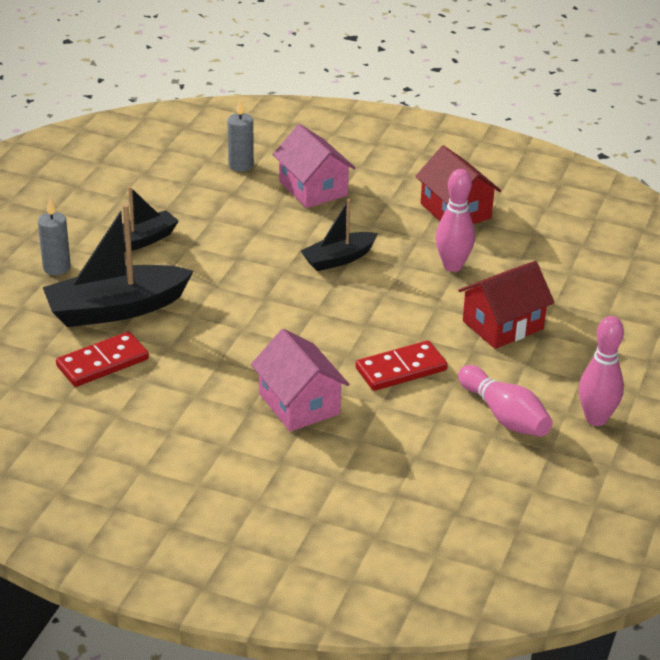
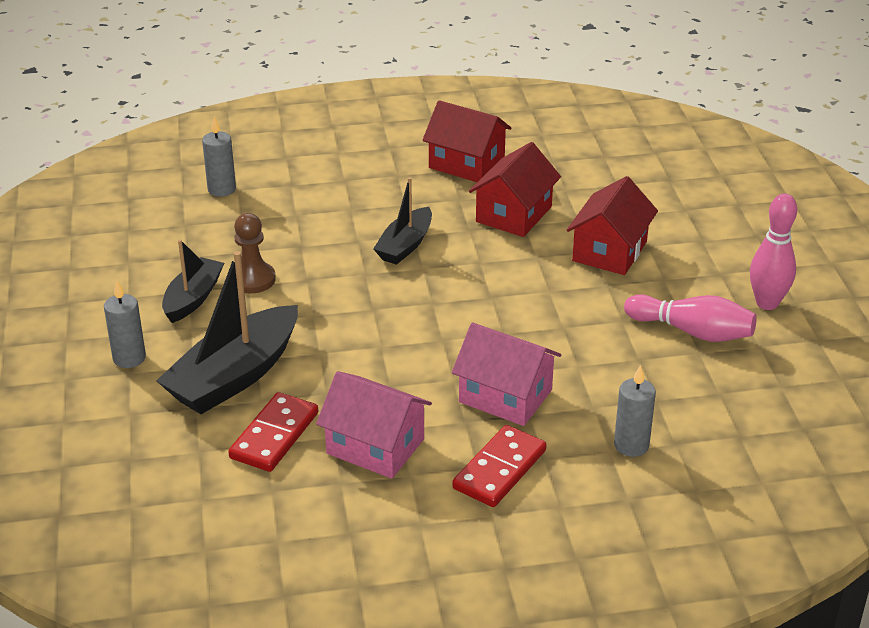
camera: 30 degrees left, 0 degrees up
pink house [273,124,356,208] -> pink house moved to [316,371,432,479]
red domino [355,340,448,391] -> red domino moved to [452,425,547,507]
pink bowling pin [436,169,475,272] -> red house [469,142,561,237]
none -> brown pawn [234,213,276,293]
none -> grey candle [614,365,656,457]

